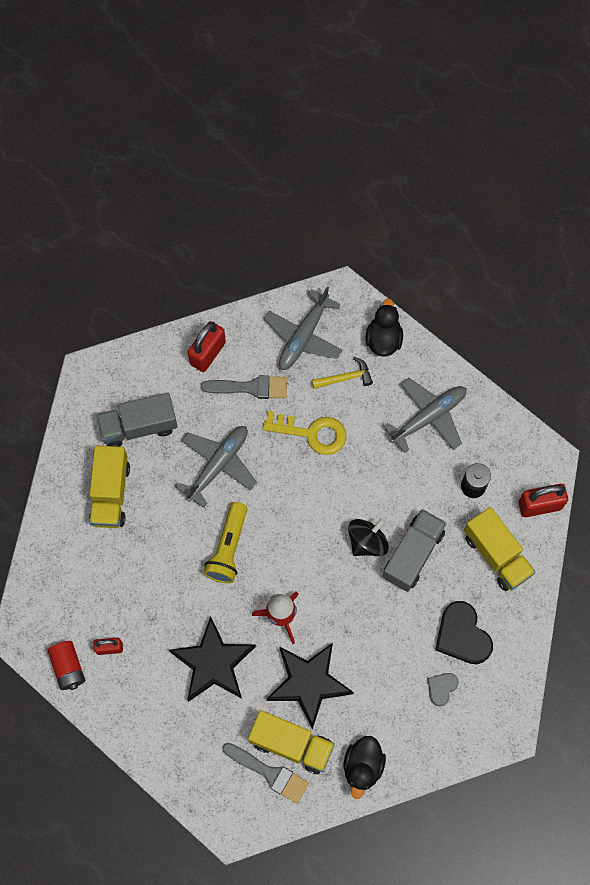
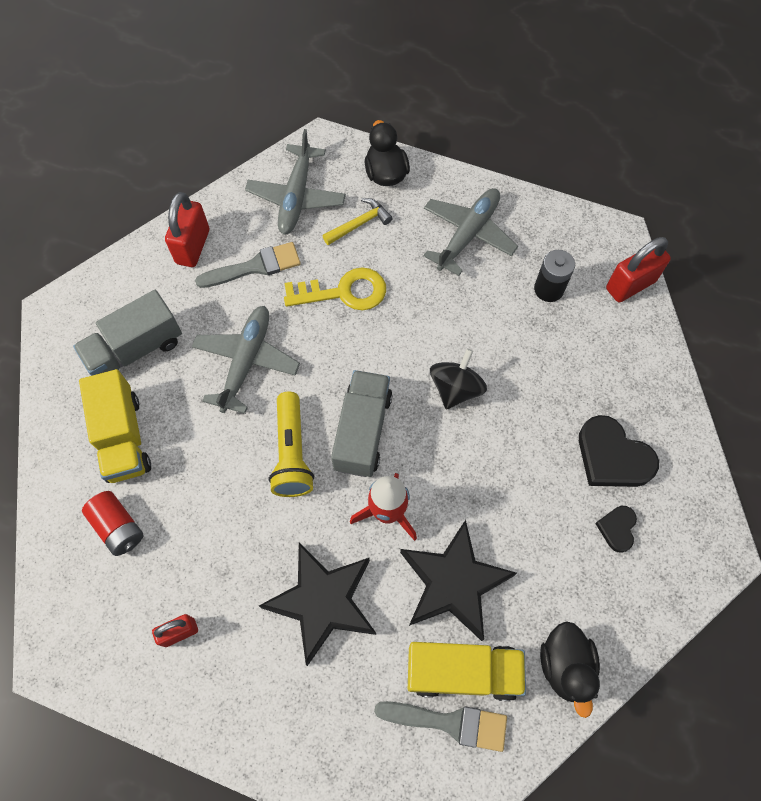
camera: 20 degrees left, 5 degrees down
red battery [47,641,85,690] -> red battery moved to [82,491,144,556]
grey truck [382,509,447,592] -> grey truck moved to [331,370,392,477]
grey heart [428,673,459,706] -> black heart [595,506,637,553]
yellow truck [464,507,536,591] -> none

